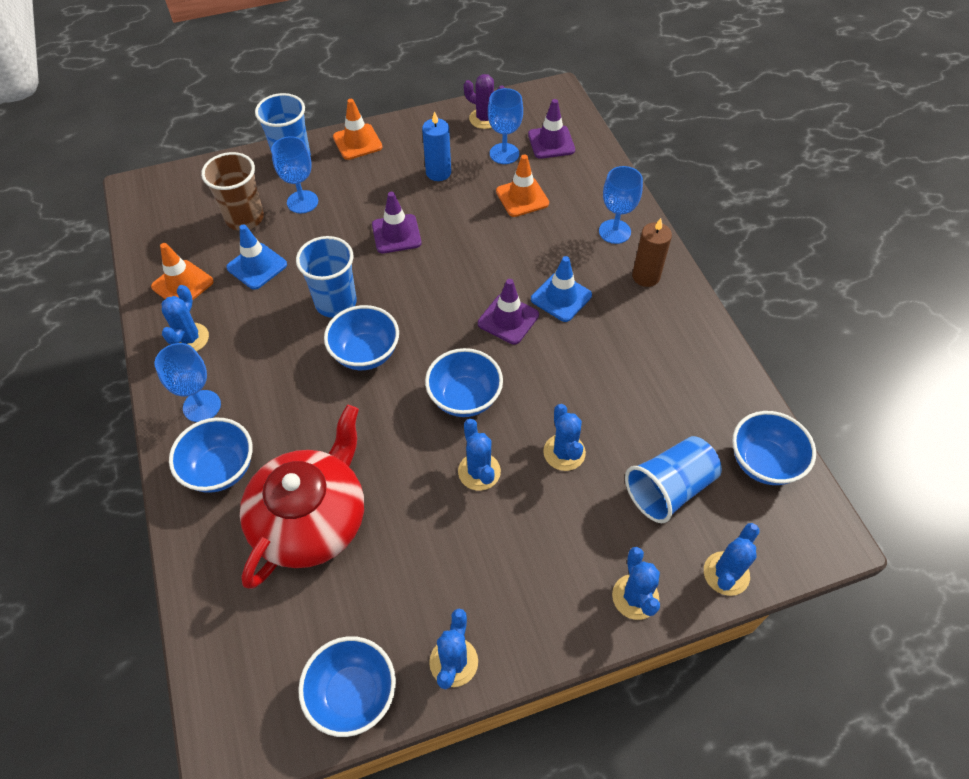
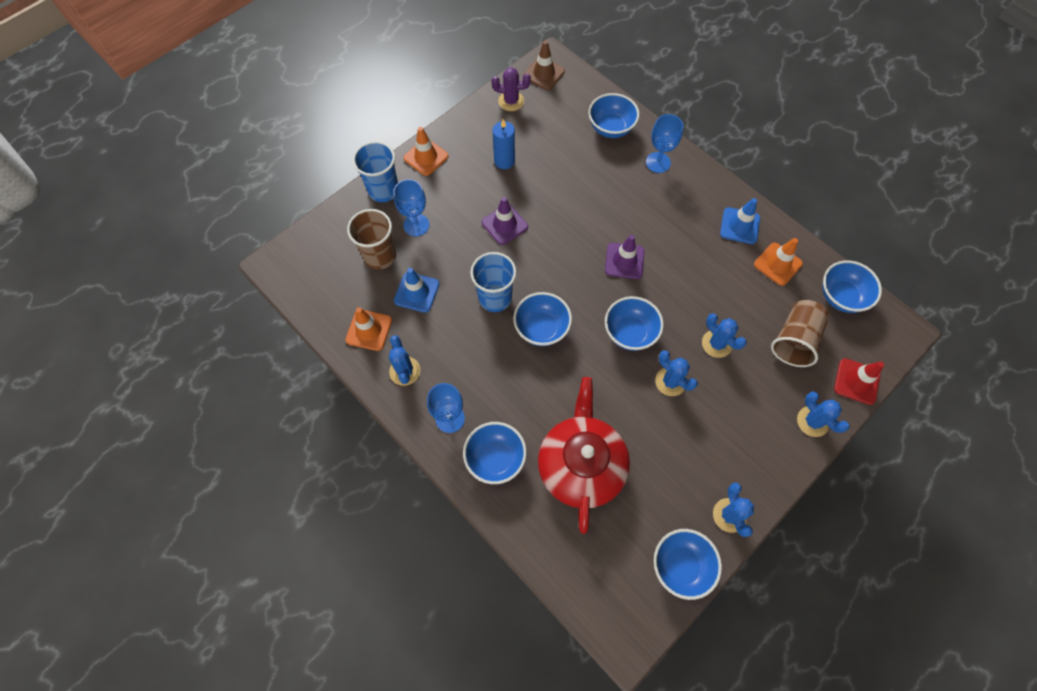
camera: 25 degrees left, 10 degrees up
blue goblet [488,88,523,164] -> none
orange traffic cone [496,154,549,217] -> orange traffic cone moved to [754,238,803,286]
purple traffic cone [528,99,575,159] -> none
blue traffic cone [531,256,592,322] -> blue traffic cone moved to [720,198,760,244]
blue cup [625,436,722,523] -> brown cup [771,300,829,367]
brown candle [632,218,672,287] -> none
blue cactus [704,523,760,596] -> red traffic cone [834,358,884,405]
none -> brown traffic cone [523,41,565,90]
none -> blue bowl [588,93,639,138]

